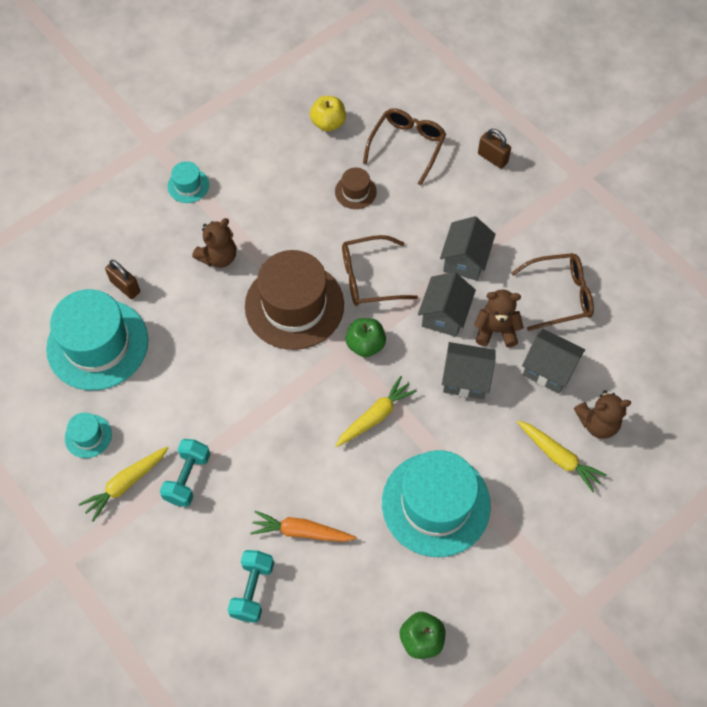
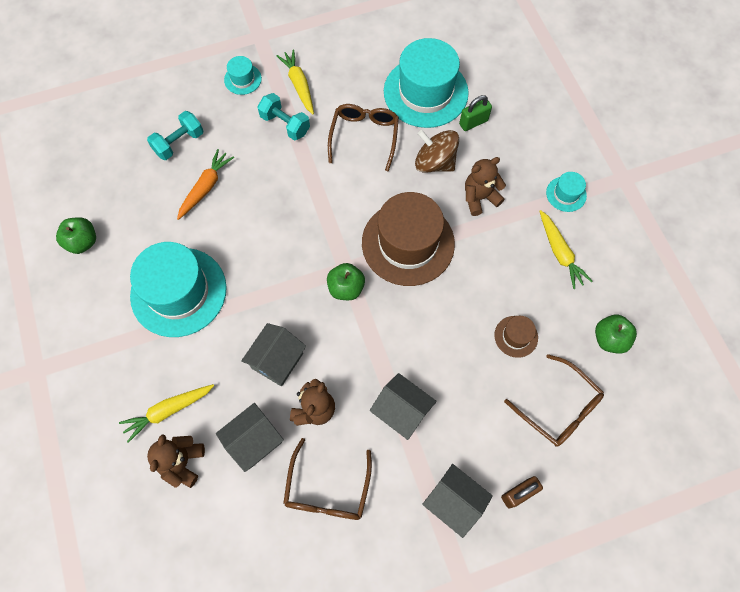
camera: 110 degrees right, 5 degrees up
turquoise hat [65,412,112,458] -> turquoise hat moved to [224,56,262,95]
brown padlock [105,260,140,299] -> green padlock [459,95,492,131]
brown teddy bear [192,218,236,268] -> brown teddy bear turned 90 degrees clockwise [465,157,506,216]
turquoise dumbbell [228,550,274,623] -> turquoise dumbbell turned 75 degrees counterclockwise [147,111,203,160]
yellow apple [310,96,346,132] -> green apple [595,315,637,354]
yellow carrot [336,376,417,447] -> yellow carrot moved to [539,210,592,289]
brown glasses [342,235,418,306] -> brown glasses moved to [328,104,399,172]
grey house [418,272,476,337] -> grey house moved to [422,464,493,538]
none -> brown spinning top [415,130,459,173]

